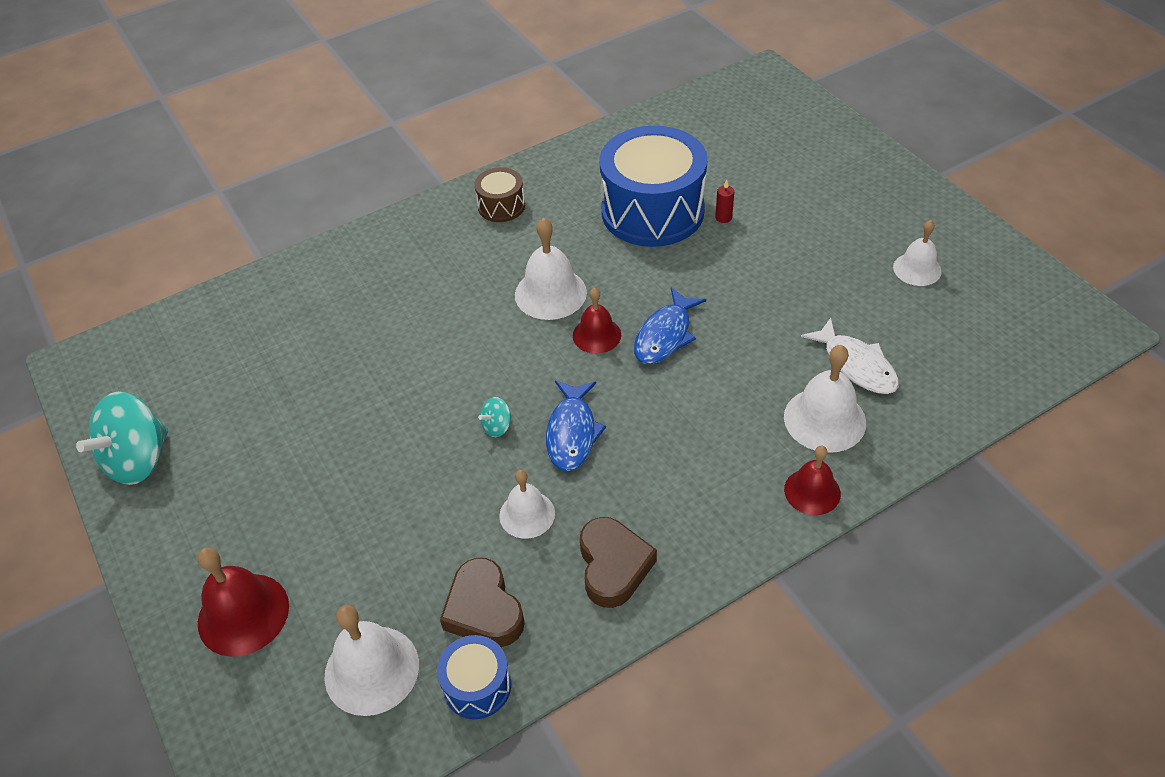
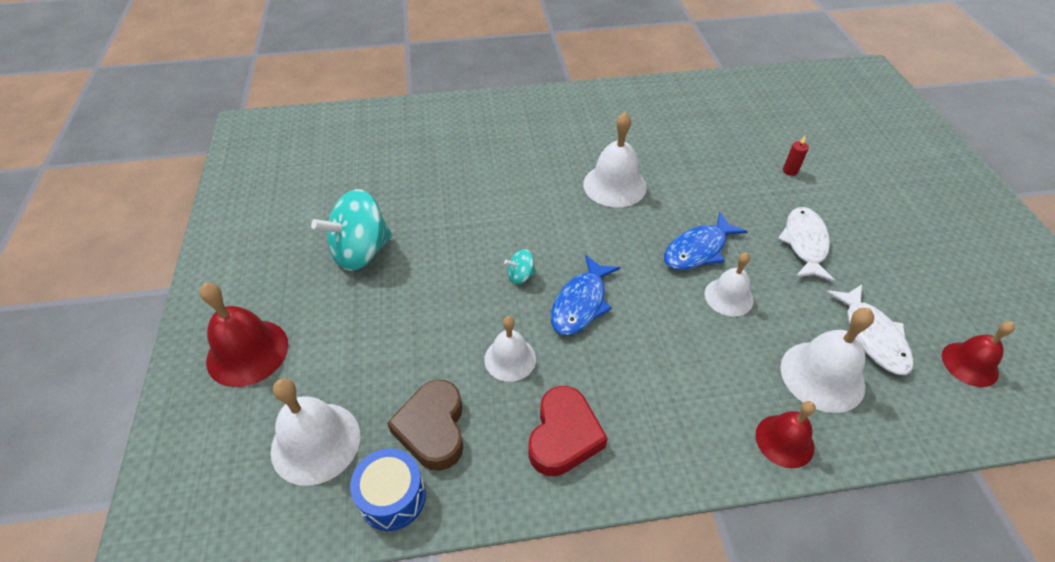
camera: 20 degrees right, 0 degrees up
turquoise spinning top [76,392,168,485] -> turquoise spinning top moved to [311,189,392,271]
brown drum [474,167,525,222] -> none
red bell [573,288,621,354] -> red bell moved to [942,321,1015,387]
brown heart [580,517,657,608] -> red heart [528,386,608,476]
blue drum [599,126,708,247] -> none
white bell [893,220,942,286] -> white bell moved to [705,253,753,316]
none -> white fish [778,207,835,282]

